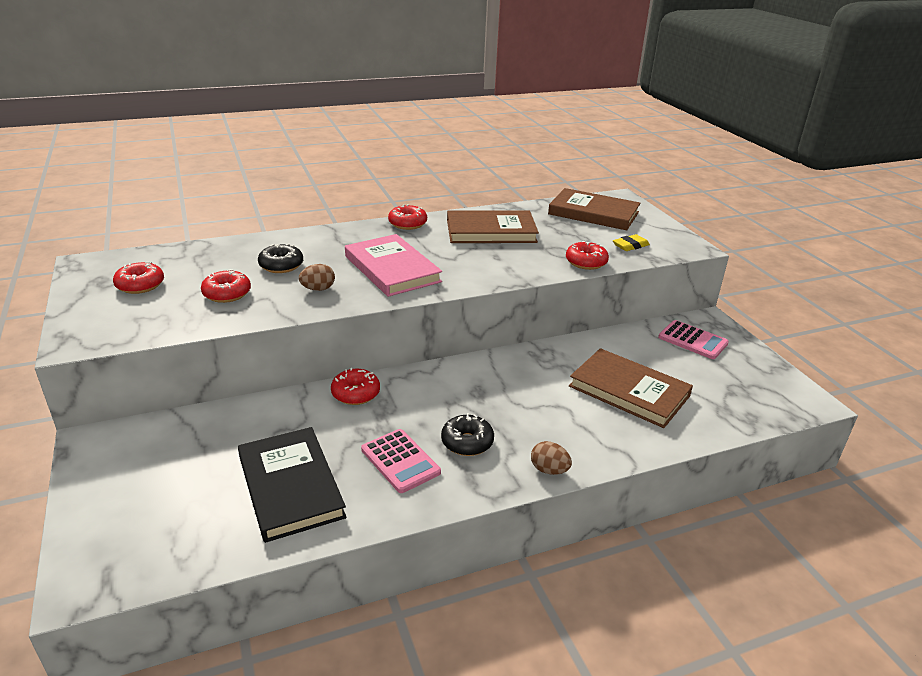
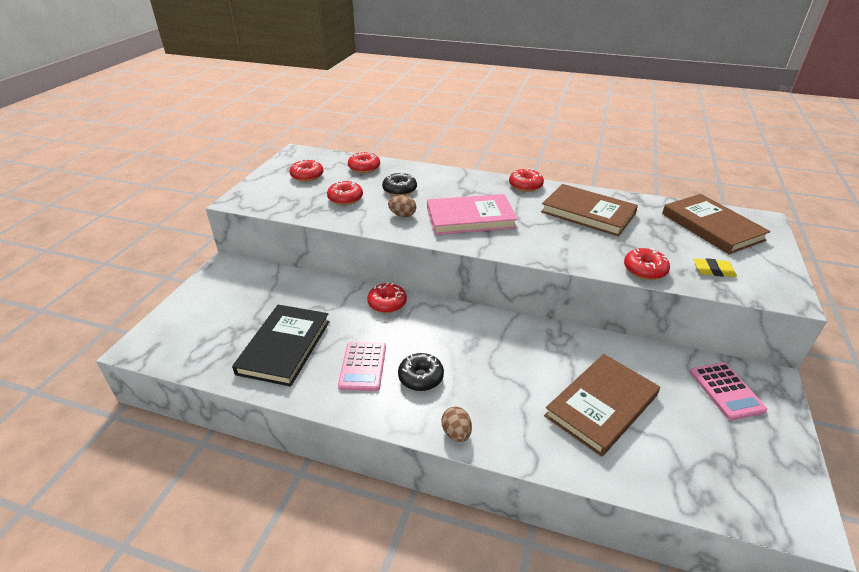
camera: 40 degrees right, 5 degrees up
pink book [345,234,442,297] -> pink book turned 75 degrees clockwise [427,194,518,235]
brown book [569,348,693,428] -> brown book turned 60 degrees clockwise [544,354,660,457]
none -> red donut [348,151,380,173]

